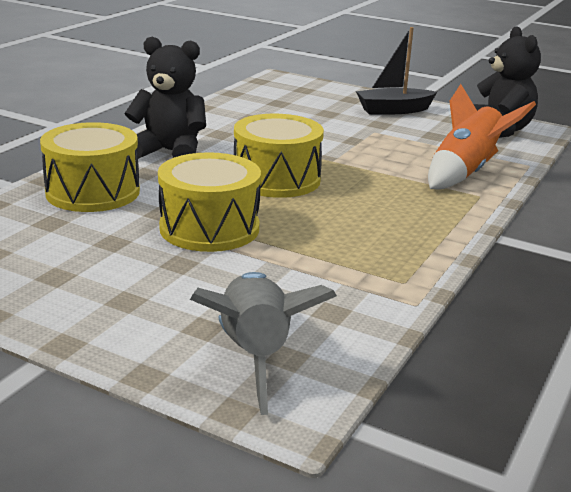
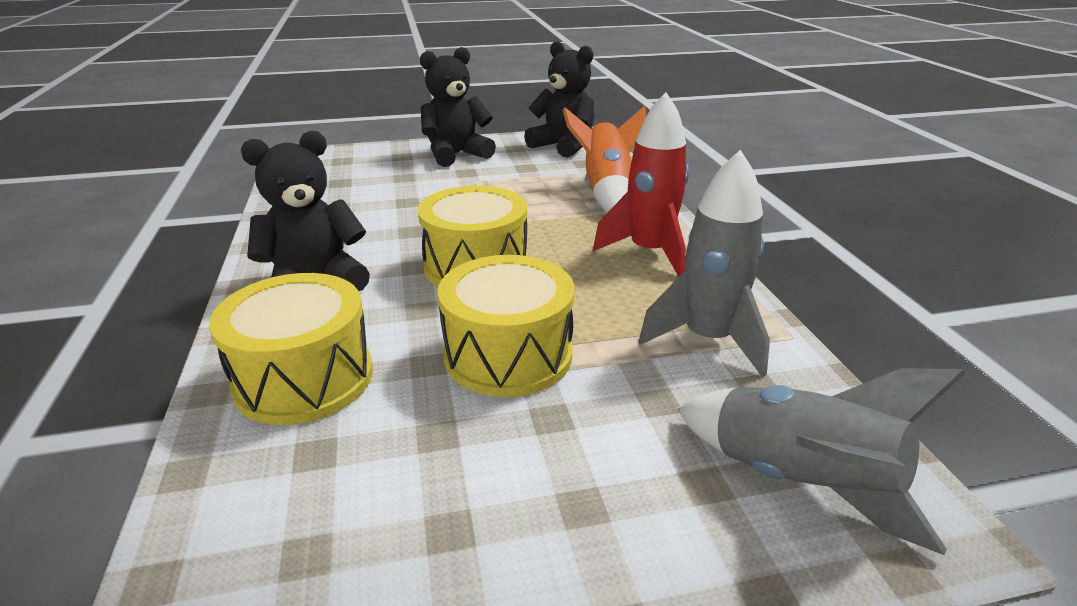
camera: 40 degrees left, 5 degrees up
black boat [356,27,437,114] -> black teddy bear [420,47,496,167]
none -> red rocket [593,92,689,277]
none -> grey rocket [638,150,770,377]

